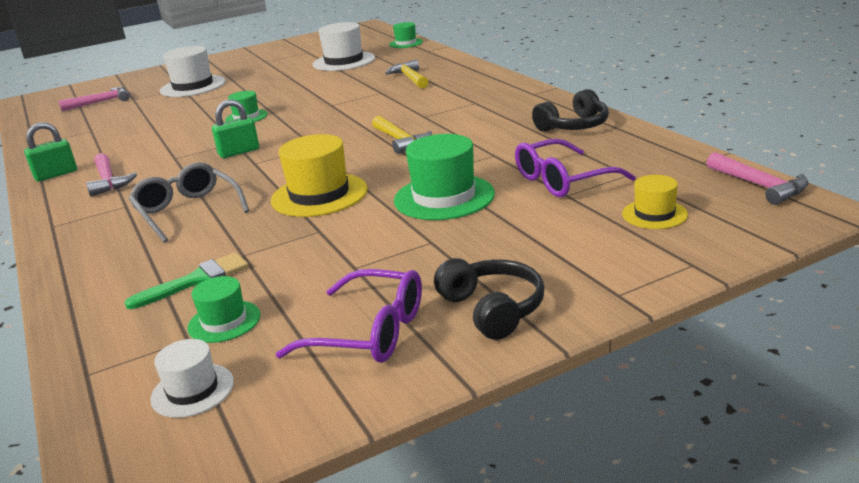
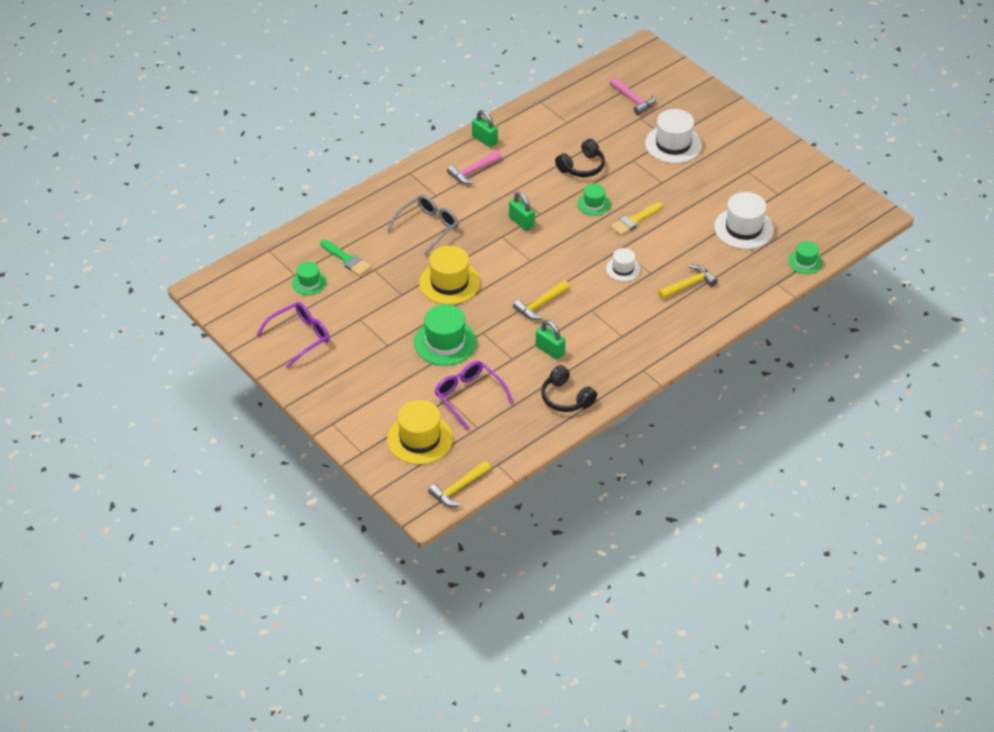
camera: 75 degrees right, 20 degrees up
white hat [150,339,234,418] -> white hat moved to [606,248,640,281]
purple glasses [276,269,422,363] -> purple glasses turned 135 degrees counterclockwise [256,302,330,368]
black headphones [434,258,545,340] -> black headphones moved to [555,139,605,177]
yellow hat [622,175,688,229] -> yellow hat [387,400,453,464], size x1.76
pink hammer [707,152,808,205] -> yellow hammer [428,461,491,507]
none -> green padlock [536,320,565,360]
none -> yellow brush [610,202,663,236]

